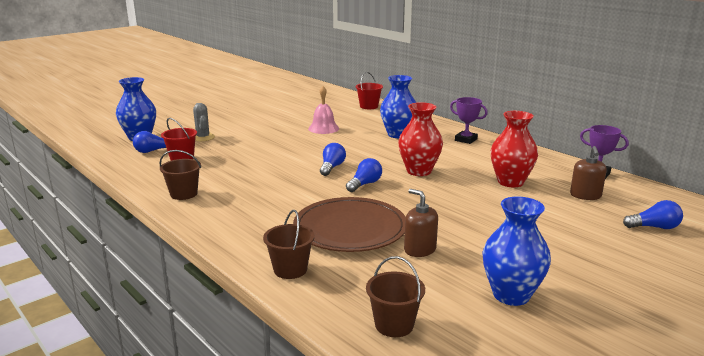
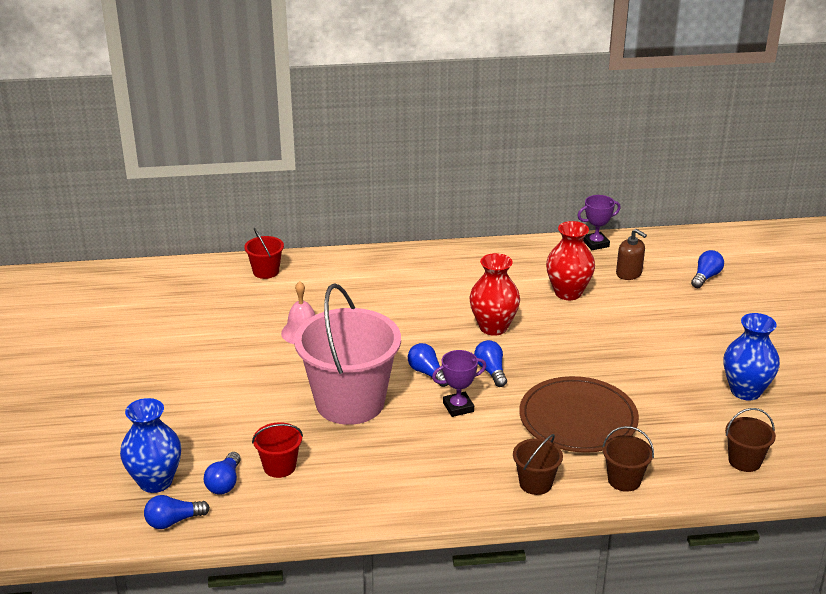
camera: 55 degrees left, 10 degrees up
brown bucket [159,150,201,200] -> brown bucket moved to [513,434,563,495]
grey cactus [193,103,215,141] -> none
blue vase [380,75,416,138] -> none
brown soap dispenser [404,189,438,257] -> none
purple trophy [450,97,488,144] -> purple trophy moved to [432,350,486,417]
none -> blue light bulb [144,495,210,529]
none -> pink bucket [294,283,401,425]

